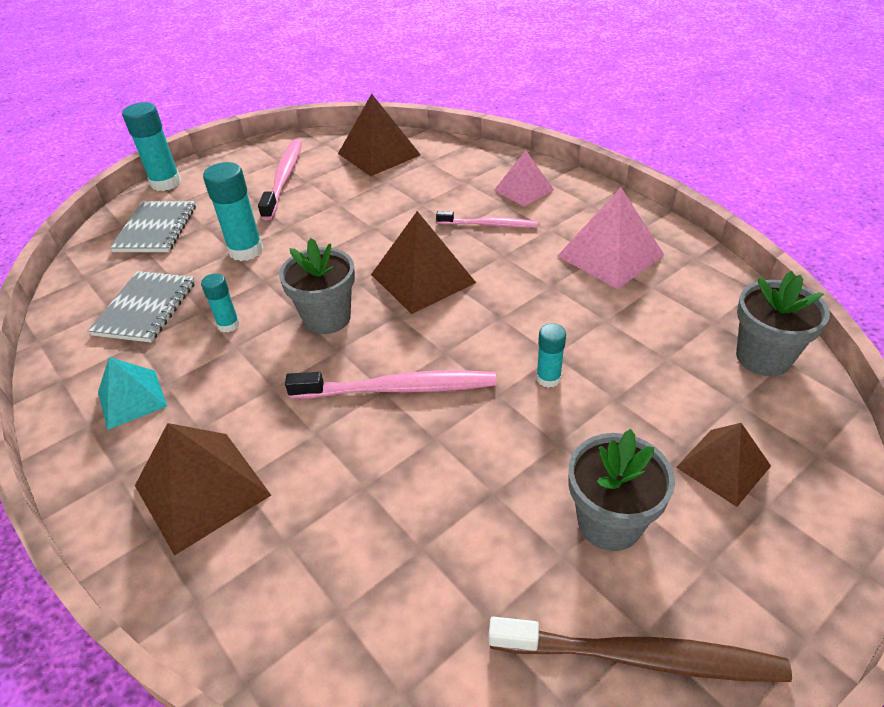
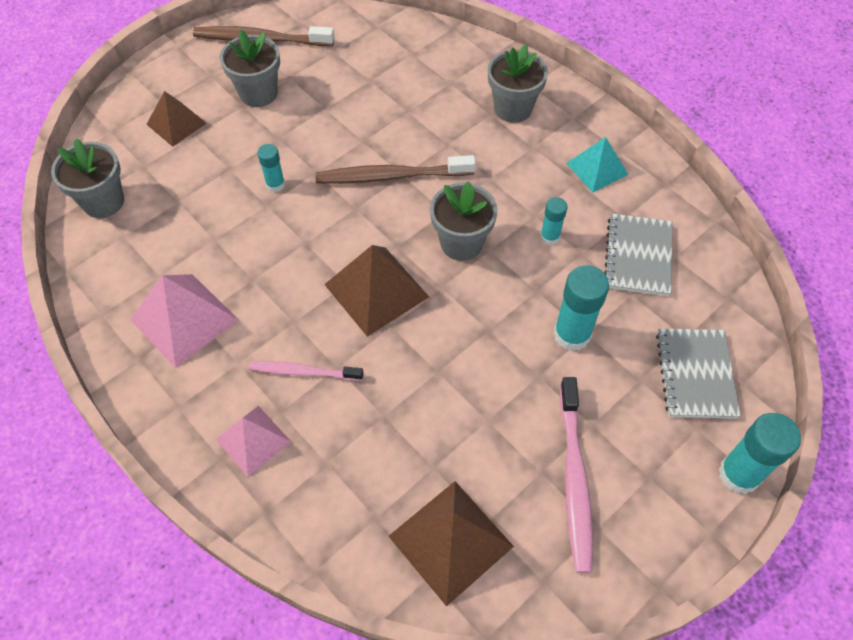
camera: 175 degrees right, 15 degrees up
brown pyramid [135,423,271,556] -> grey flower pot [488,44,548,123]
pink toothbrush [285,370,497,399] -> brown toothbrush [316,155,476,184]

